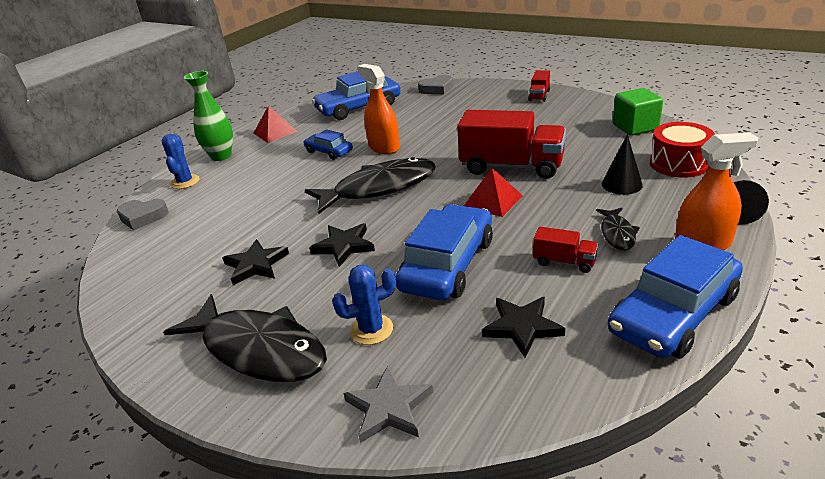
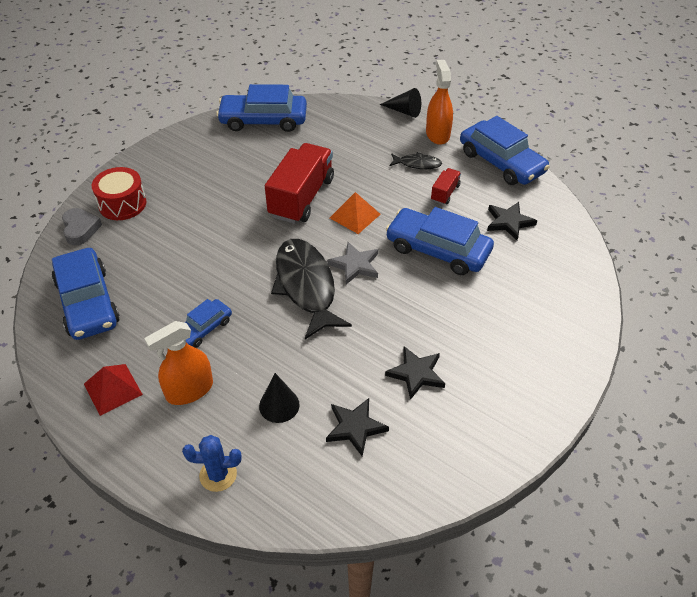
camera: 90 degrees left, 15 degrees up
grey heart [116,199,169,230] -> none
black fish [163,294,327,382] -> none
green vase [184,71,233,161] -> none
black star [309,223,375,267] -> black star moved to [326,398,389,456]
blue cactus [332,265,396,345] -> none
grey star [343,365,433,443] -> grey star moved to [327,242,378,284]
orange spray bottle [357,64,400,154] -> orange spray bottle moved to [144,321,213,405]
red pyramid [464,168,523,217] -> orange pyramid [330,192,381,234]
red truck [528,70,550,102] -> none
black cone [602,134,643,195] -> black cone moved to [259,373,299,423]
green cube [613,88,663,136] -> blue car [216,84,307,132]
red drum [650,122,715,178] -> red drum moved to [92,167,146,220]

